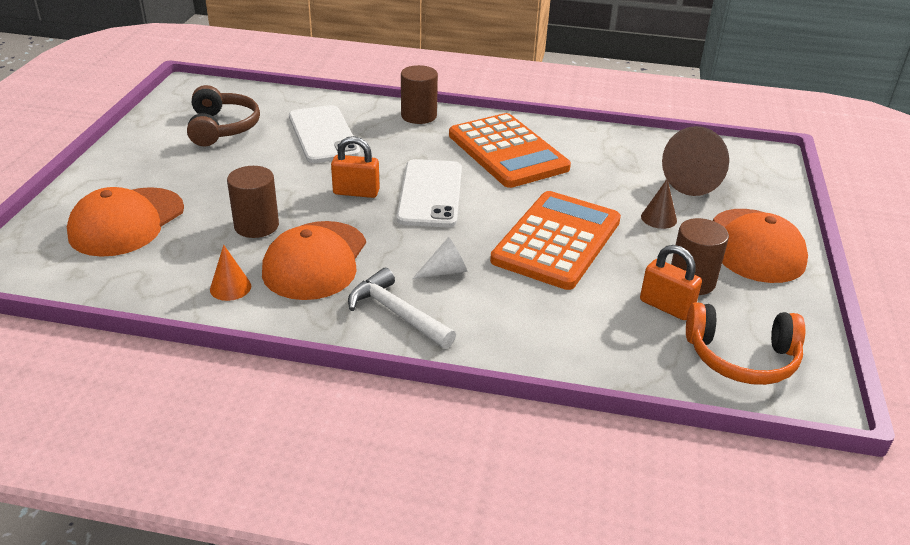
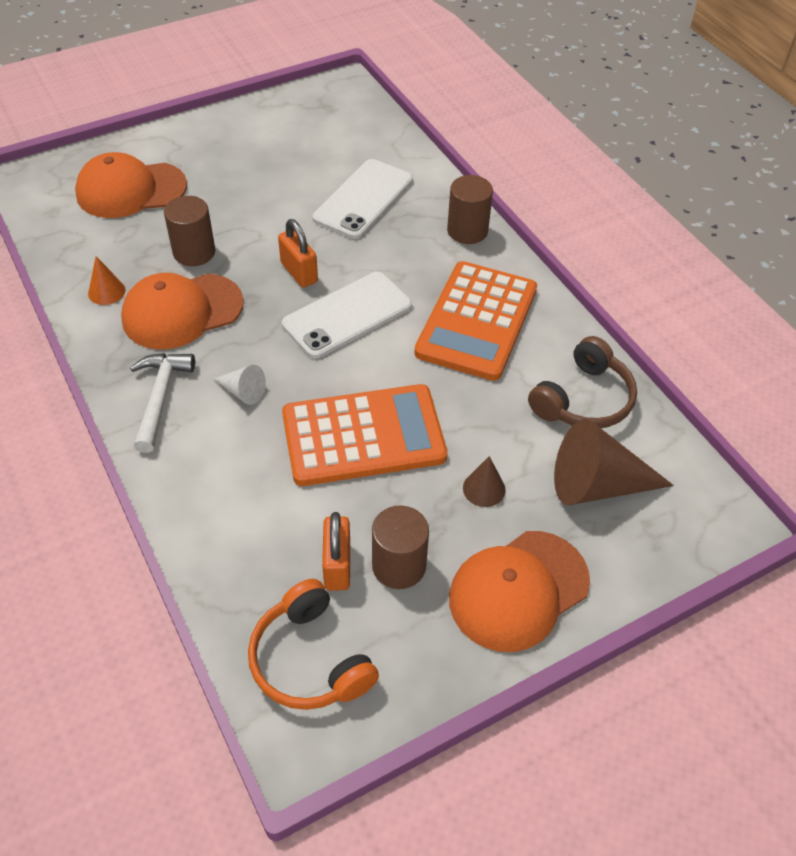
camera: 50 degrees right, 15 degrees up
brown headphones [187,85,260,146] -> brown headphones moved to [528,336,637,428]

